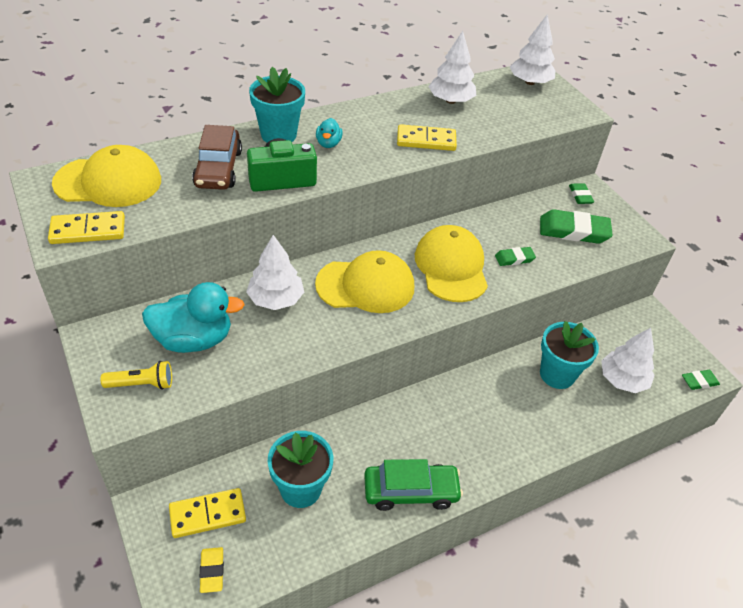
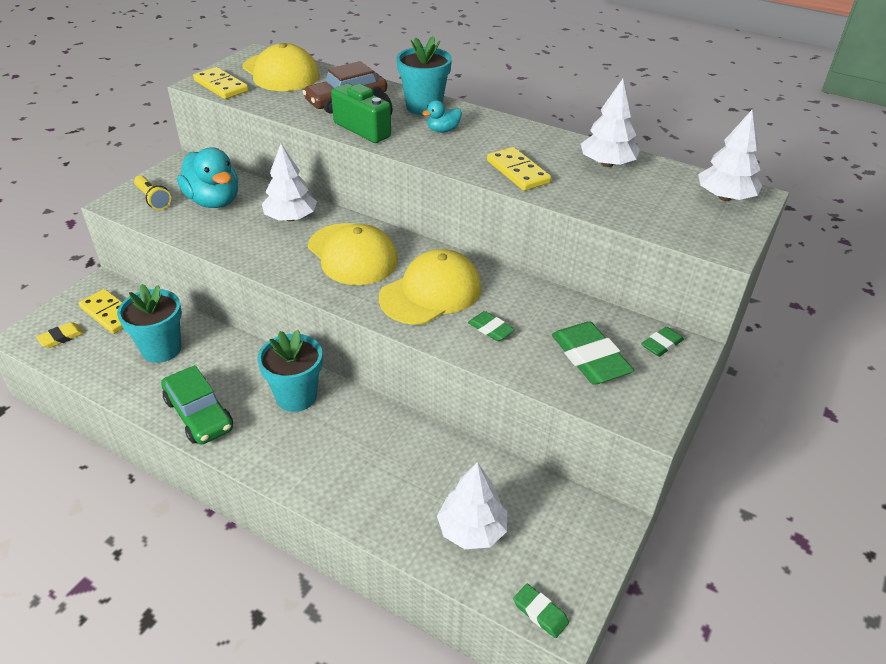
camera: 60 degrees right, 5 degrees down
turquoise flower pot [540,321,599,389] -> turquoise flower pot moved to [257,330,323,412]

